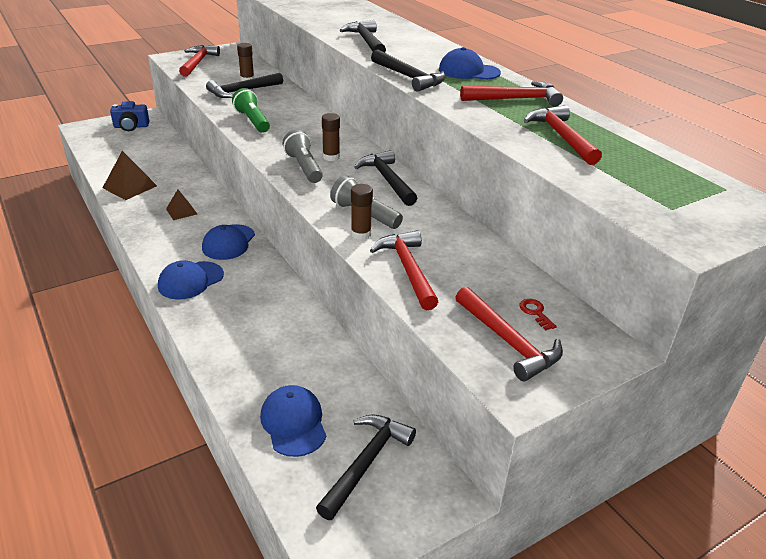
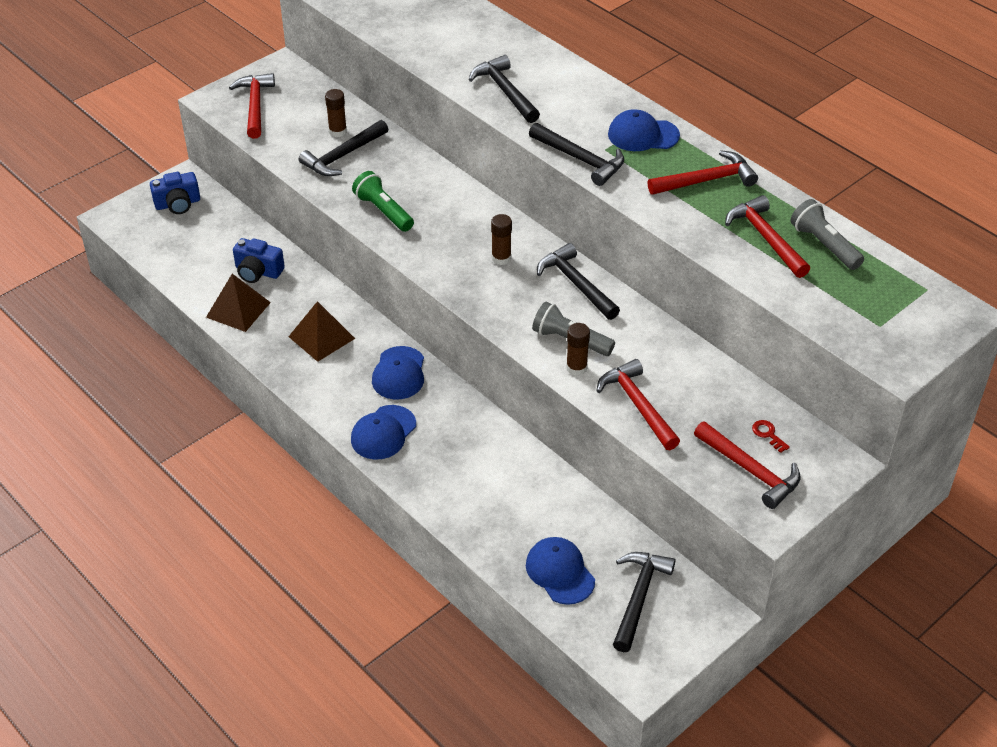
camera: 10 degrees left, 10 degrees up
brown pyramid [166,189,197,220] -> brown pyramid [288,301,355,362], size x1.62
grey flashlight [283,130,323,183] -> grey flashlight moved to [791,199,864,270]
none -> blue camera [233,238,285,283]

